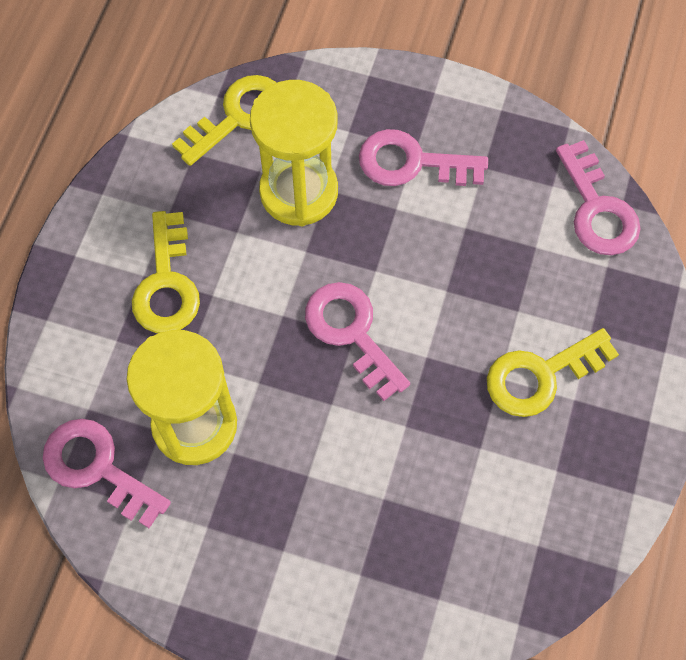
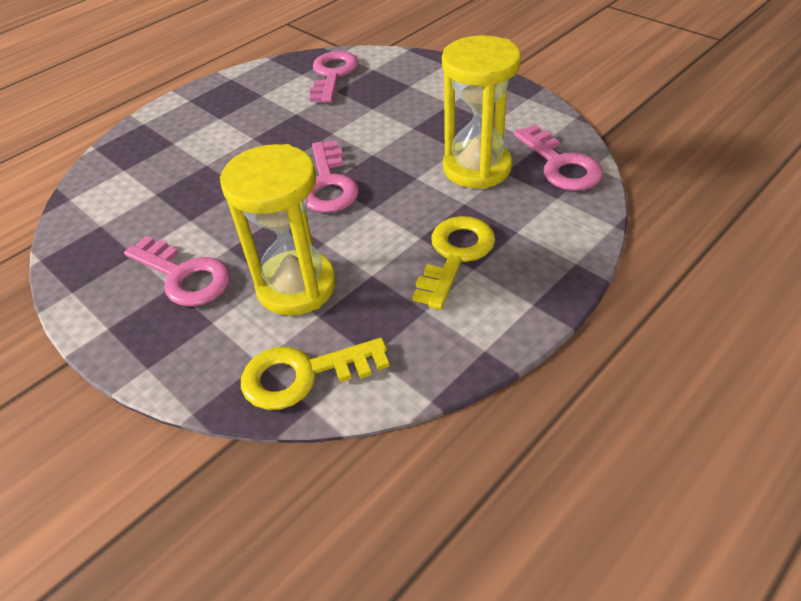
camera: 150 degrees left, 20 degrees down
yellow key [487,328,619,417] -> none
pink key [556,140,641,255] -> pink key moved to [310,51,359,103]

